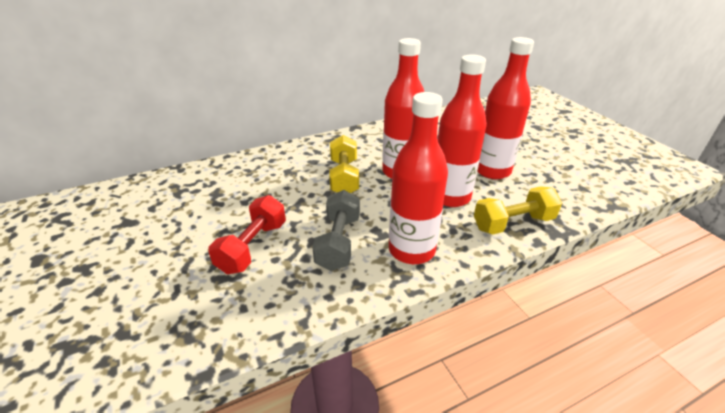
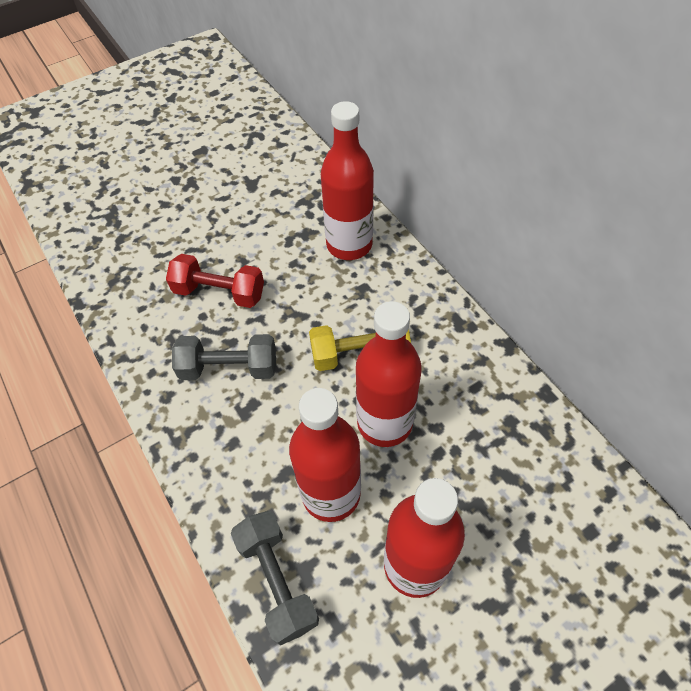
camera: 85 degrees right, 20 degrees up
red bottle [389,92,448,264] -> red bottle moved to [321,101,374,260]
yellow dumbbell [474,186,562,234] -> grey dumbbell [231,511,319,645]

